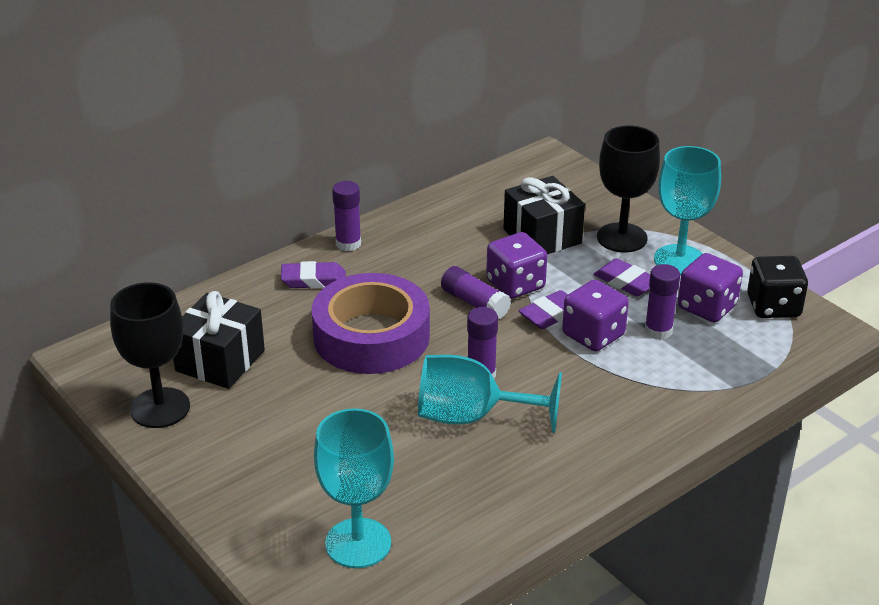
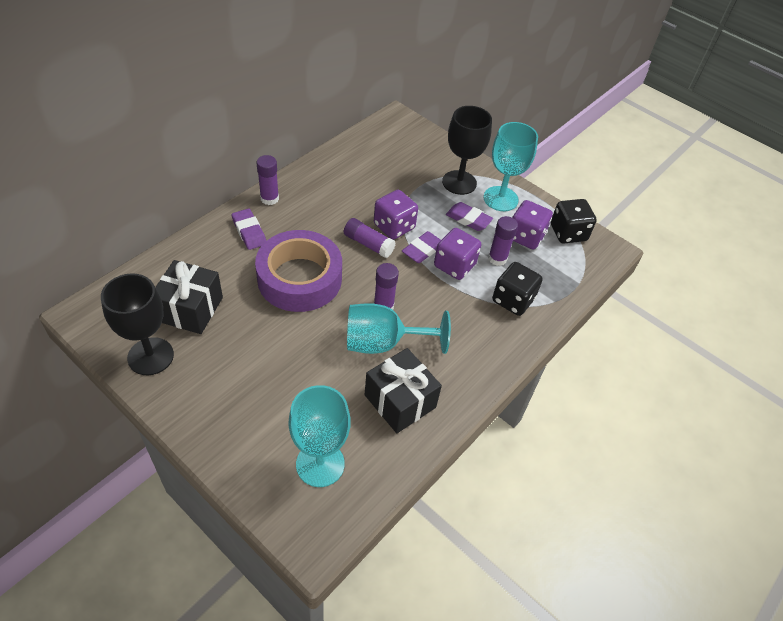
camera: 15 degrees left, 15 degrees up
purple eraser [281,261,346,289] -> purple eraser turned 75 degrees clockwise [231,209,266,250]
black gift [503,176,585,254] -> black gift moved to [365,348,442,433]
none -> black dice [492,262,543,316]

